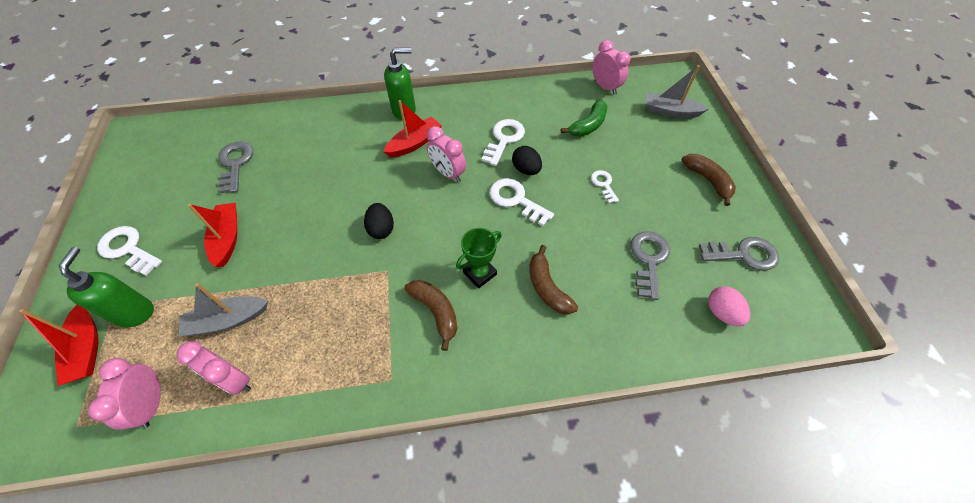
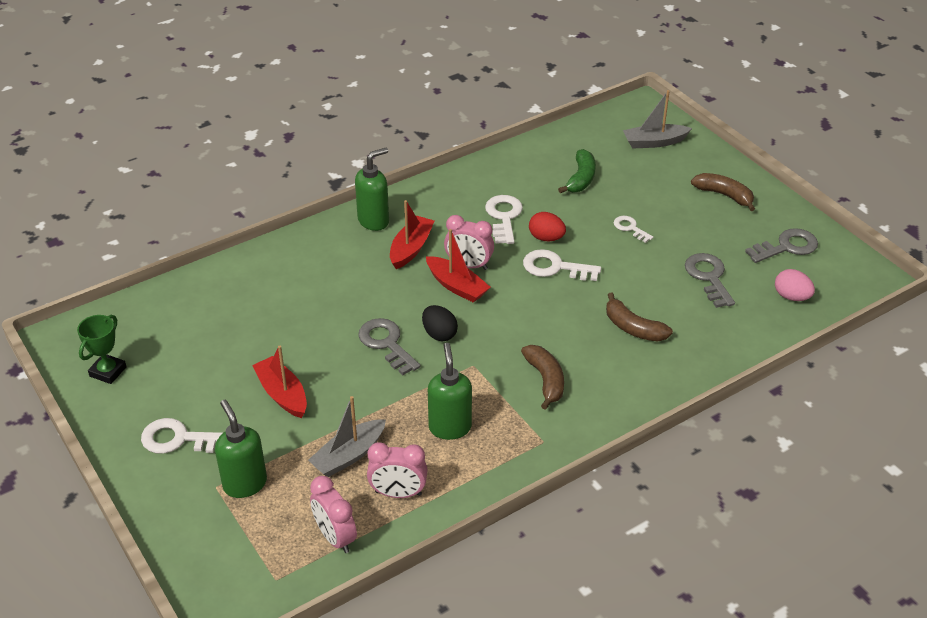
camera: 25 degrees left, 15 degrees down
red boat [19,305,98,386] -> red boat moved to [426,229,491,303]
grey key [218,142,253,193] -> grey key moved to [358,318,421,375]
brown banana [405,280,457,351] -> brown banana turned 45 degrees clockwise [521,345,564,410]
green trophy [456,228,502,288] -> green trophy moved to [77,315,126,384]
black egg [512,146,542,175] -> red egg [529,212,566,241]
pink clock [592,40,630,95] -> none
none -> green soap dispenser [428,343,472,440]

